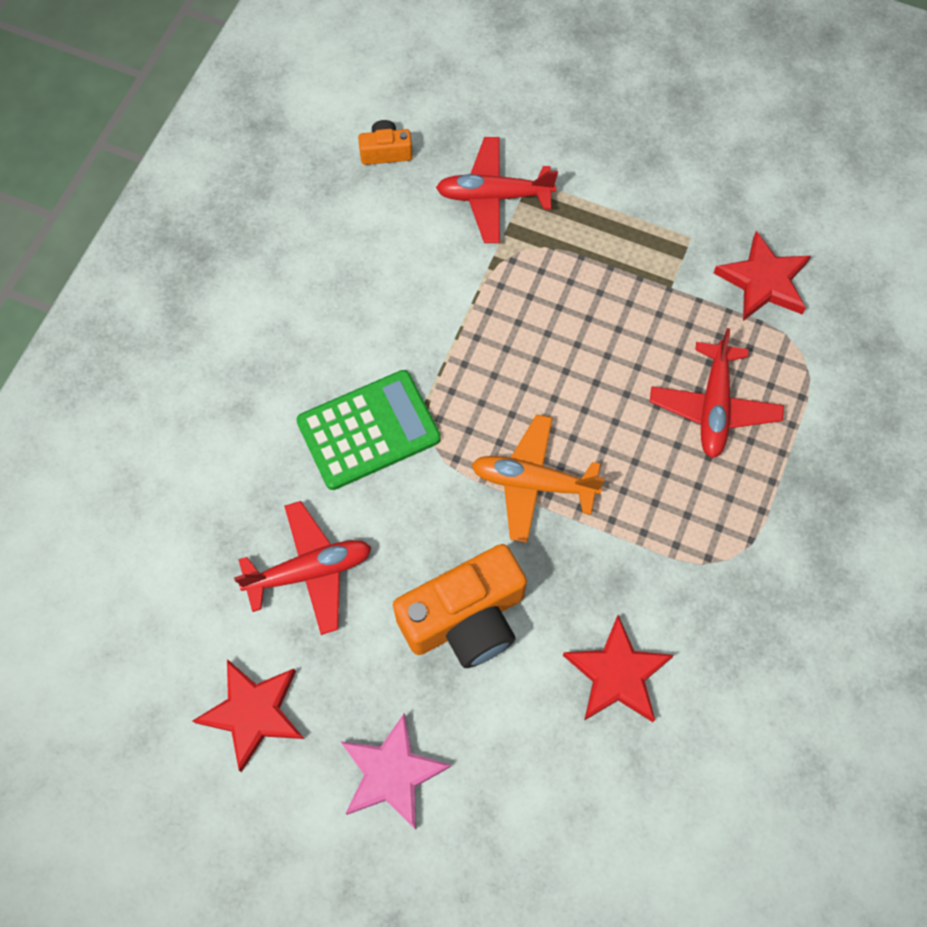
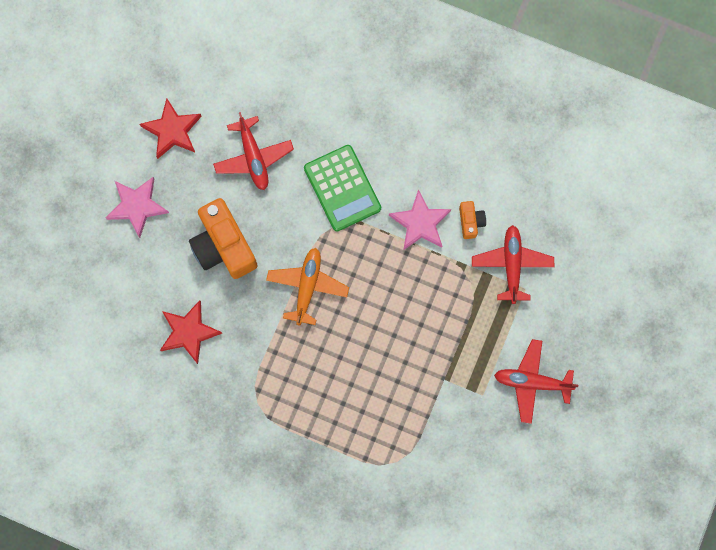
camera: 90 degrees right, 10 degrees up
orange camera [358,120,413,165] -> orange camera moved to [459,201,486,239]
red plane [650,328,784,458] -> red plane moved to [494,339,578,424]
red star [713,231,811,321] -> none
none -> pink star [389,189,451,250]

